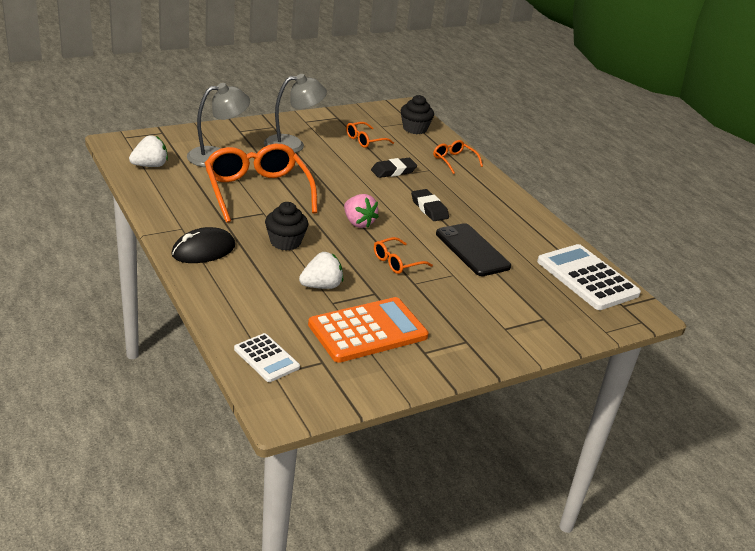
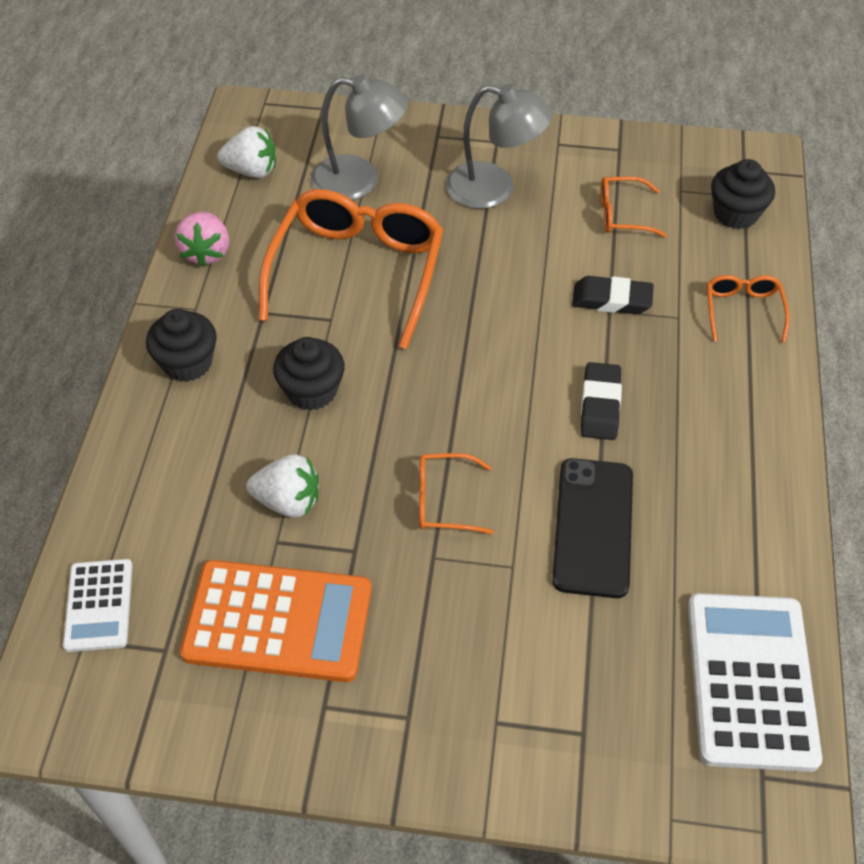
camera: 40 degrees right, 20 degrees up
black mouse [171,227,235,263] -> black cupcake [146,309,217,382]
pink strawberry [344,194,379,228] -> pink strawberry moved to [175,212,229,267]

